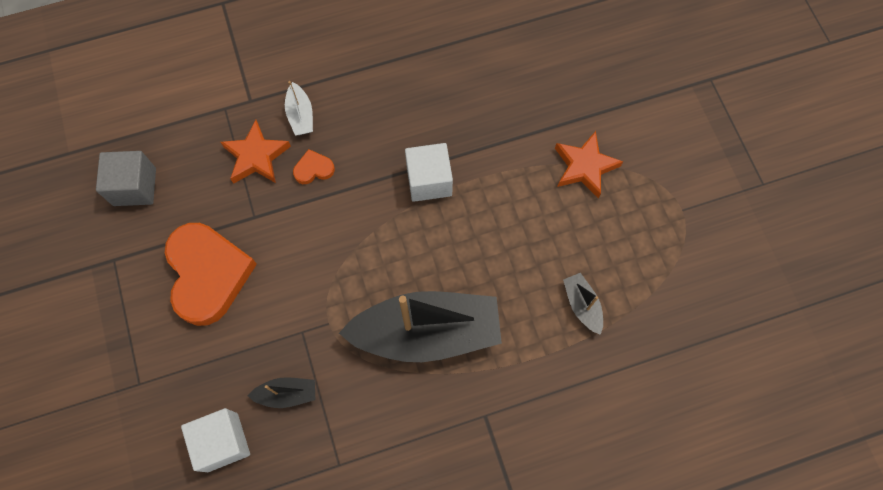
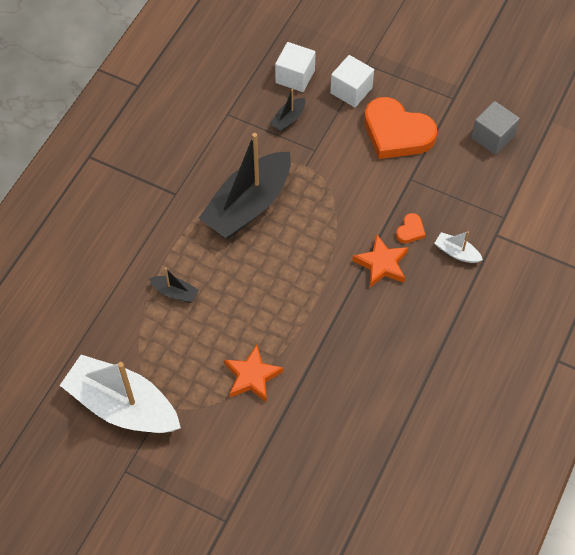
camera: 135 degrees right, 10 degrees down
orange star [221,120,291,184] -> orange star moved to [352,234,409,288]
white cube [405,143,453,202] -> white cube moved to [330,55,374,107]
none -> white boat [60,355,181,433]

